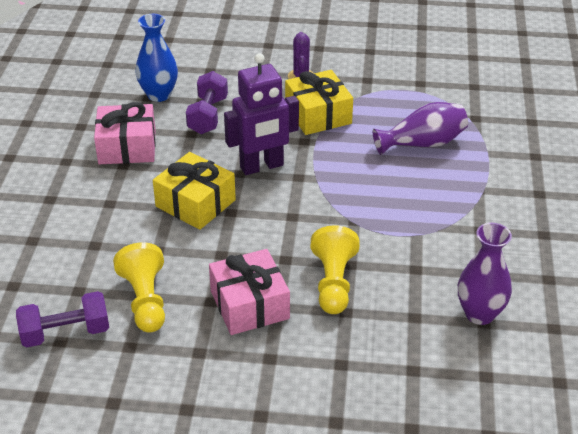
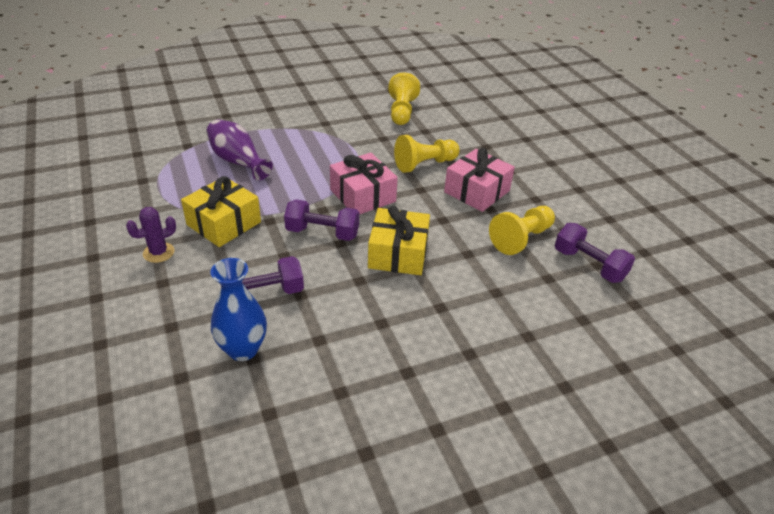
camera: 120 degrees left, 0 degrees up
pink gift [94,102,156,164] -> pink gift moved to [330,153,398,215]
purple robot [224,53,299,175] -> purple dumbbell [284,199,359,241]
purple vase [458,223,512,325] -> yellow pawn [388,72,420,125]

